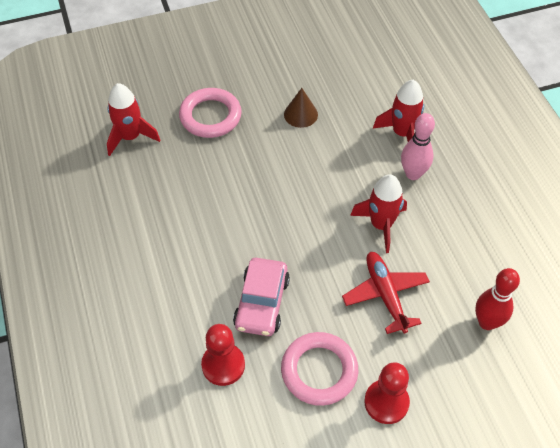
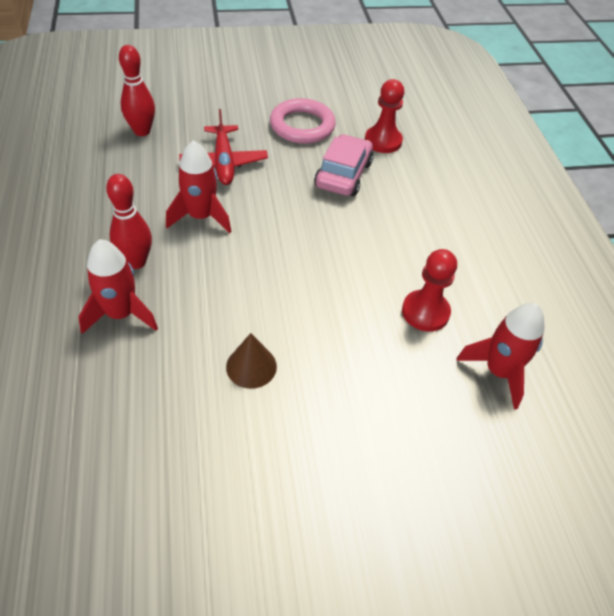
camera: 175 degrees left, 5 degrees down
pink ring [179,88,242,138] -> none
red pawn [364,362,410,424] -> red pawn moved to [402,249,457,332]
pink bowling pin [401,113,435,180] -> red bowling pin [106,174,152,269]

